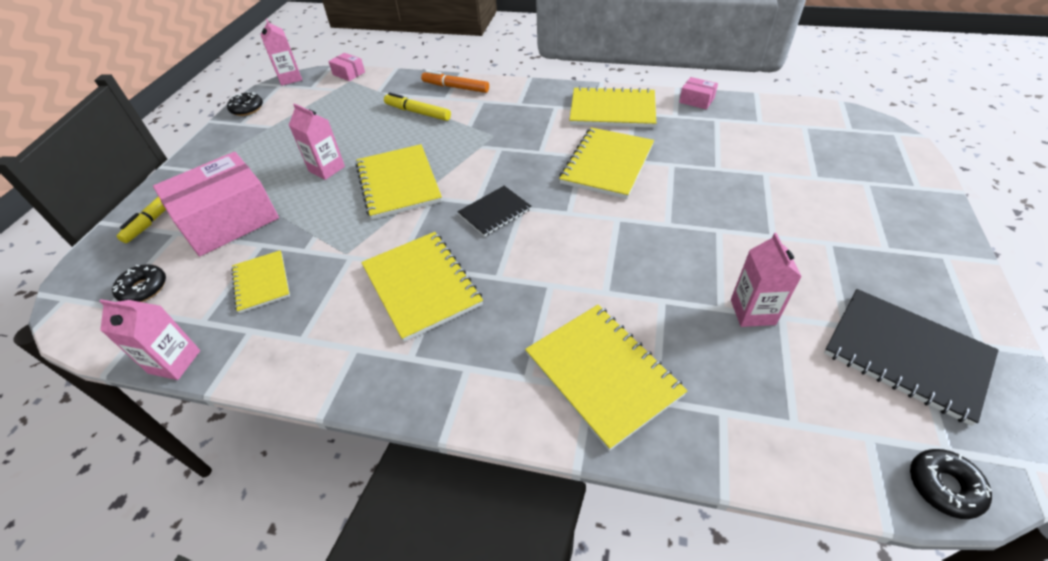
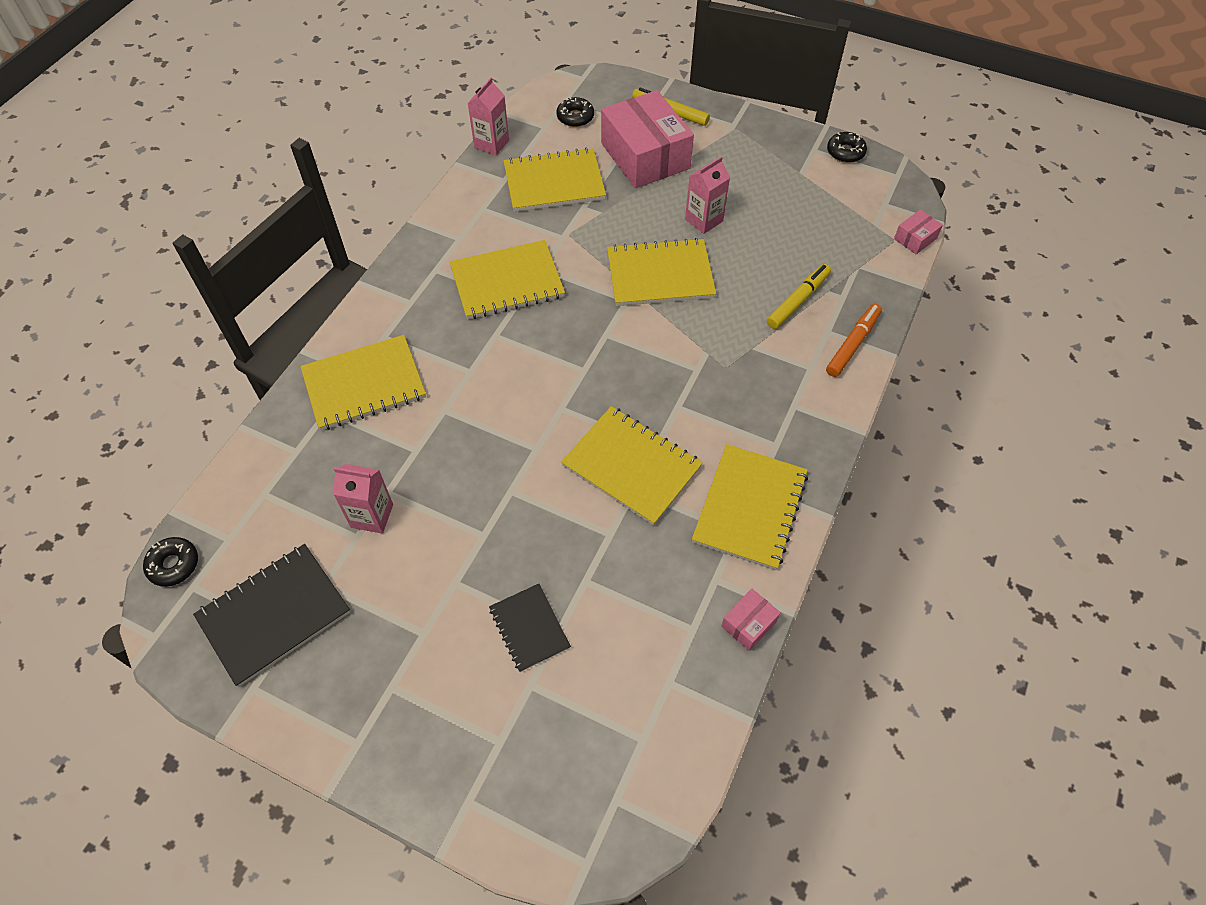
camera: 100 degrees right, 10 degrees up
yellow notebook [231,250,290,313] -> yellow notebook [503,148,606,212], size x1.67
pink carton [260,18,302,86] -> none
black notebook [457,186,532,237] -> black notebook moved to [489,584,571,672]

